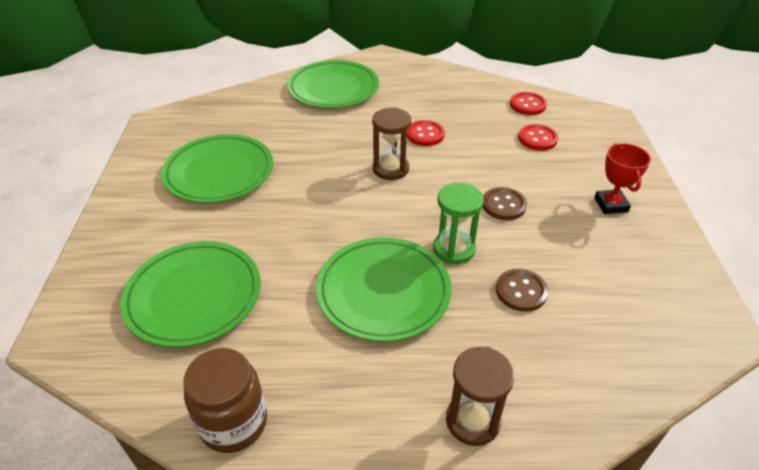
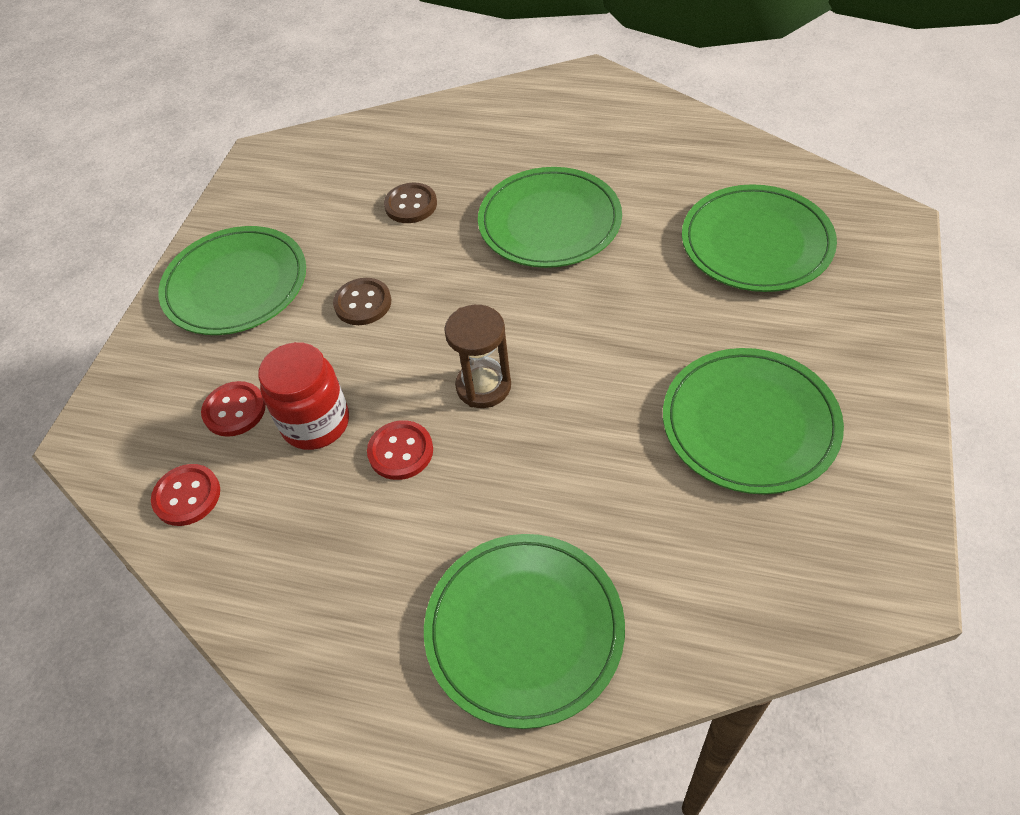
camera: 160 degrees left, 10 degrees up
brown jar [184,348,267,453] -> none
green hourglass [433,183,484,264] -> none
brown hourglass [446,347,514,446] -> none
red trophy [594,143,651,214] -> green plate [158,226,306,335]
none -> red jar [258,342,349,450]

